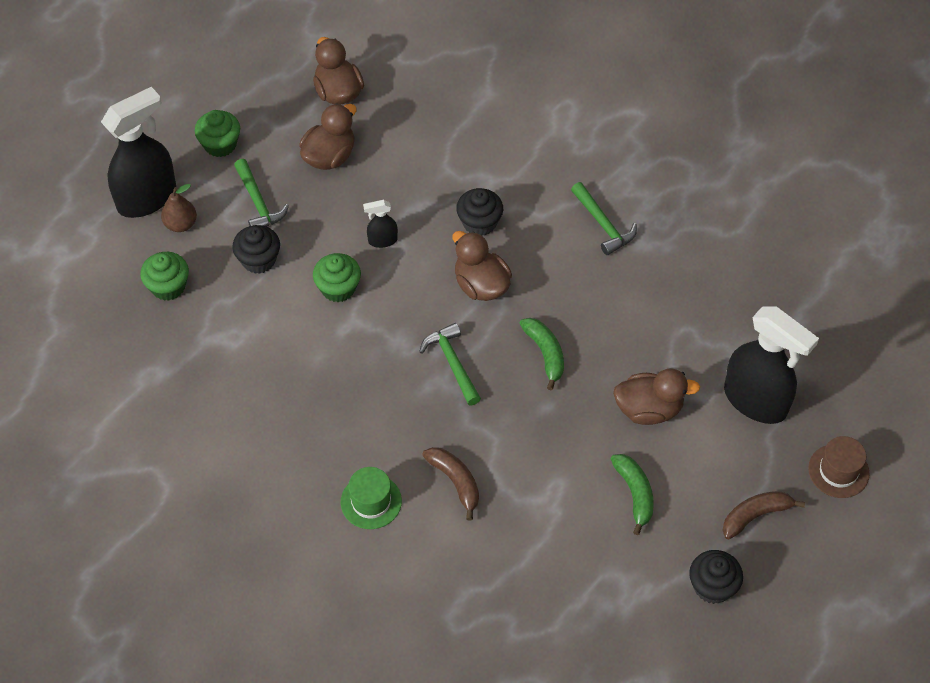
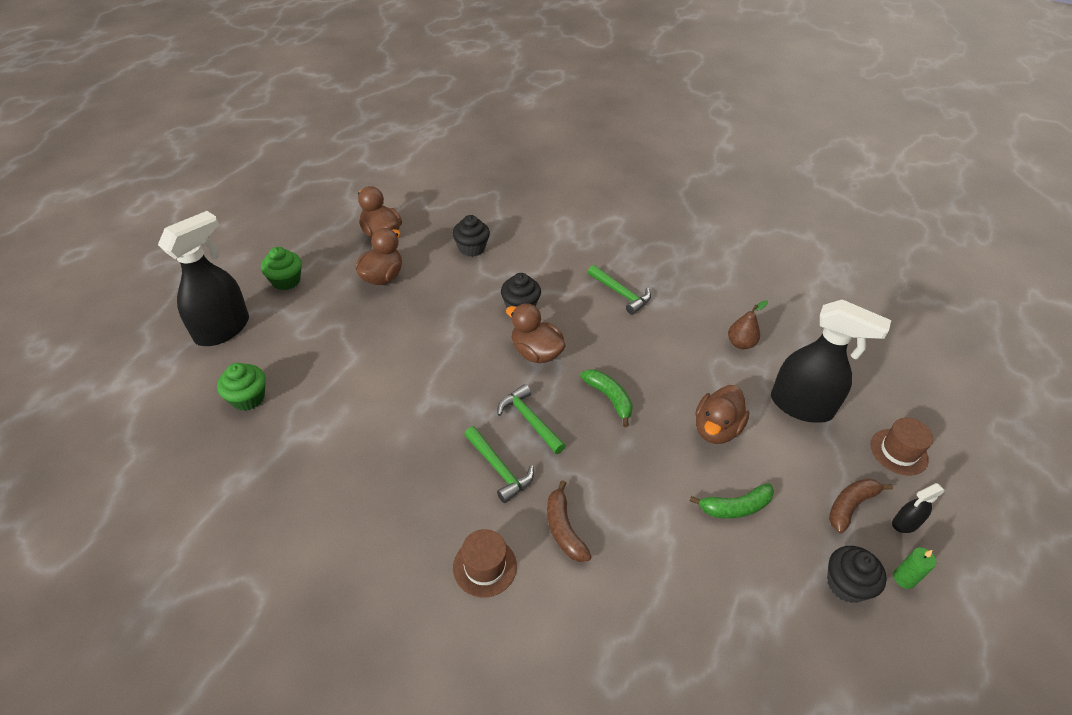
camera: 15 degrees left, 10 degrees down
brown pear [161,184,197,232] -> brown pear moved to [728,300,768,349]
black cupcake [232,225,280,274] -> black cupcake moved to [452,215,490,257]
green hammer [234,159,289,227] -> green hammer moved to [464,426,534,503]
green cupcake [313,253,361,302] -> none
green hat [341,467,402,529] -> brown hat [453,529,517,597]
black spray bottle [363,200,398,248] -> black spray bottle moved to [892,483,945,533]
brown banana [422,447,479,521] -> brown banana turned 150 degrees counterclockwise [547,480,592,562]
green banana [611,454,654,535] -> green banana turned 105 degrees clockwise [690,483,774,518]
brown duck [613,368,700,425] -> brown duck turned 135 degrees clockwise [695,385,750,444]
none -> green candle [893,548,936,589]

